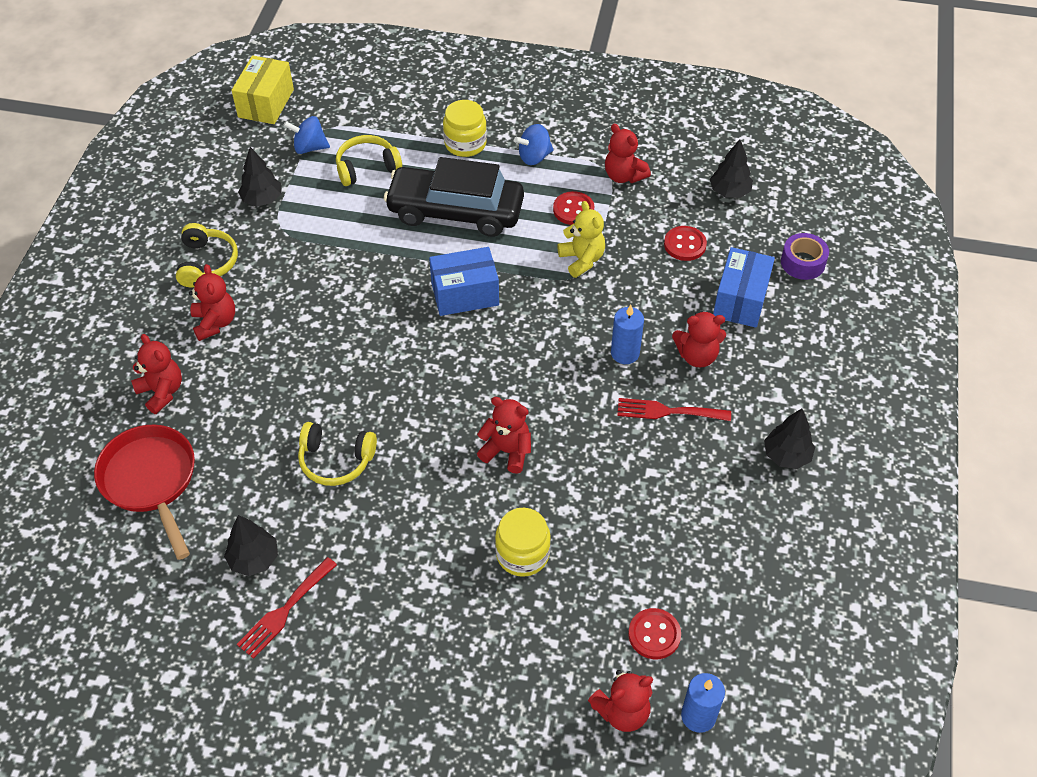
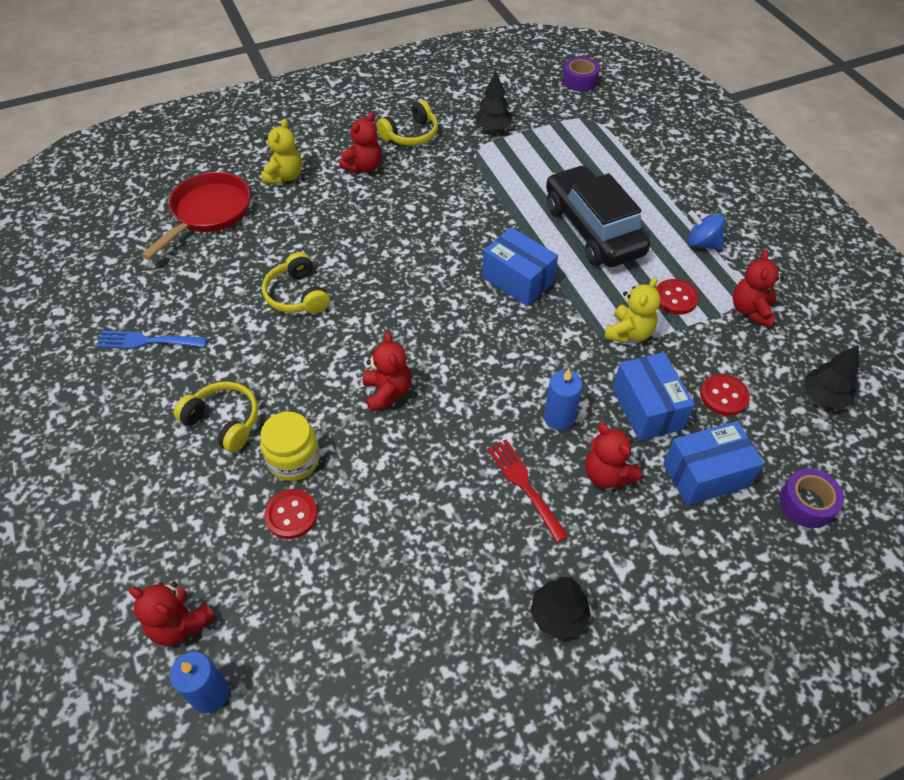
camera: 55 degrees right, 0 degrees up
red teddy bear [131,334,182,414] -> yellow teddy bear [261,119,302,184]
black tree [224,515,278,576] -> none
yellow box [231,55,294,124] -> purple tape [562,57,600,91]
red fork [237,557,337,659] -> blue fork [96,331,207,349]
blue spinning top [284,116,330,154] -> none
yellow headphones [336,135,402,186] -> yellow headphones moved to [174,381,258,452]
yellow jar [443,100,487,157] -> none
red button [628,608,681,659] -> red button moved to [264,489,318,539]
none -> blue box [612,352,695,441]

